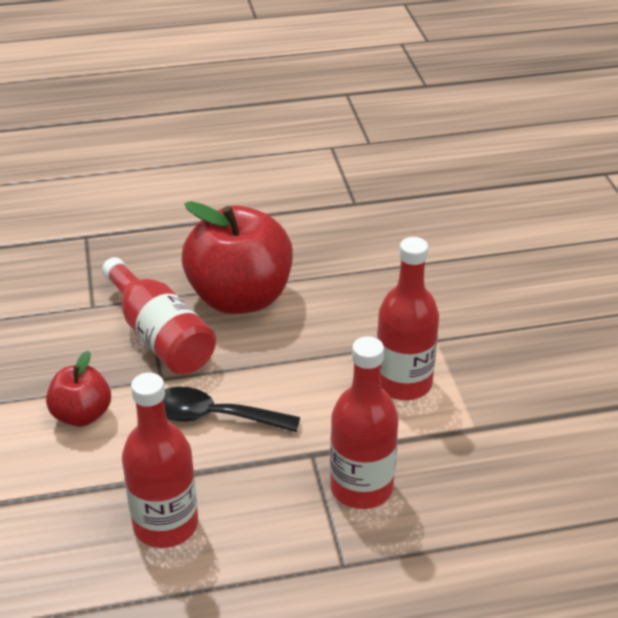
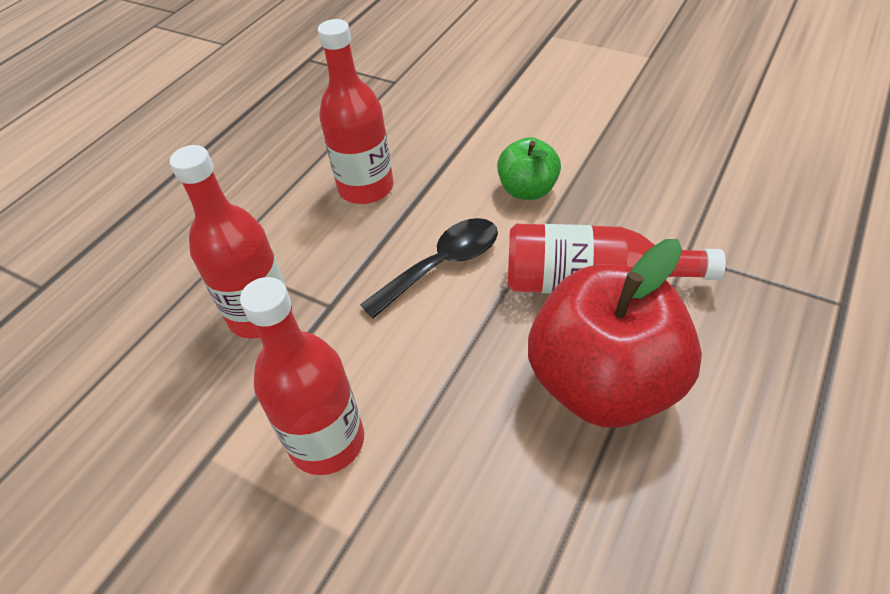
camera: 135 degrees right, 10 degrees up
red apple [46,351,111,427] -> green apple [497,137,561,200]

